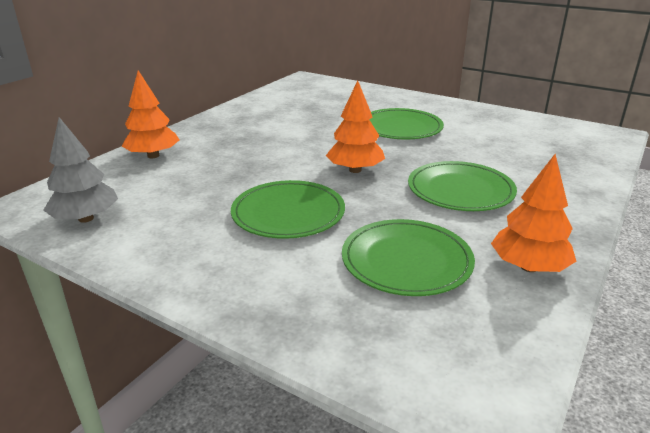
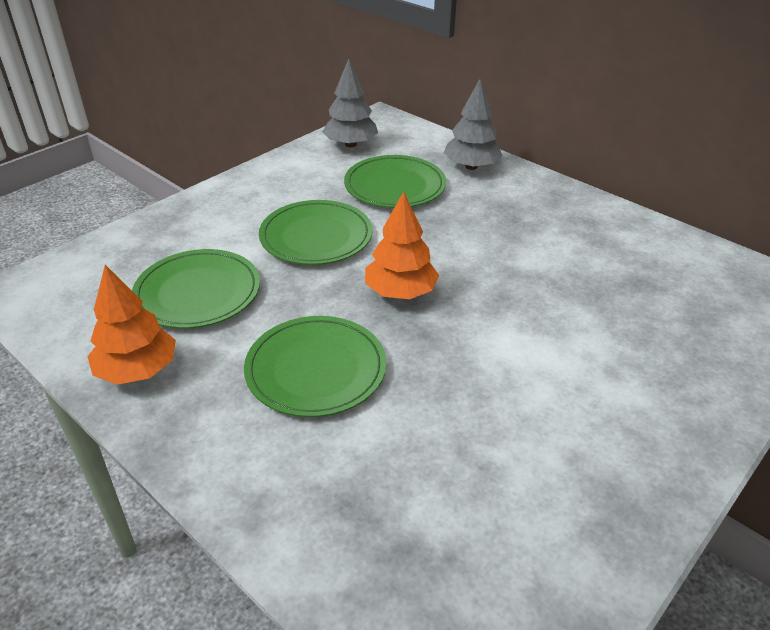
camera: 100 degrees right, 10 degrees up
orange tree [122,70,179,158] -> grey tree [444,79,503,170]
green plate [369,108,444,140] -> green plate moved to [344,155,446,208]

